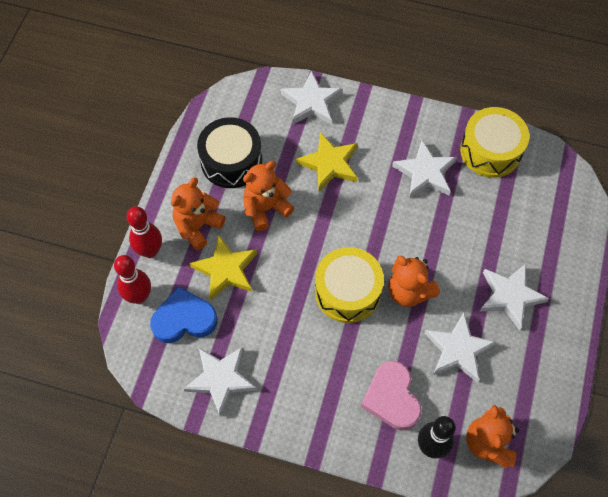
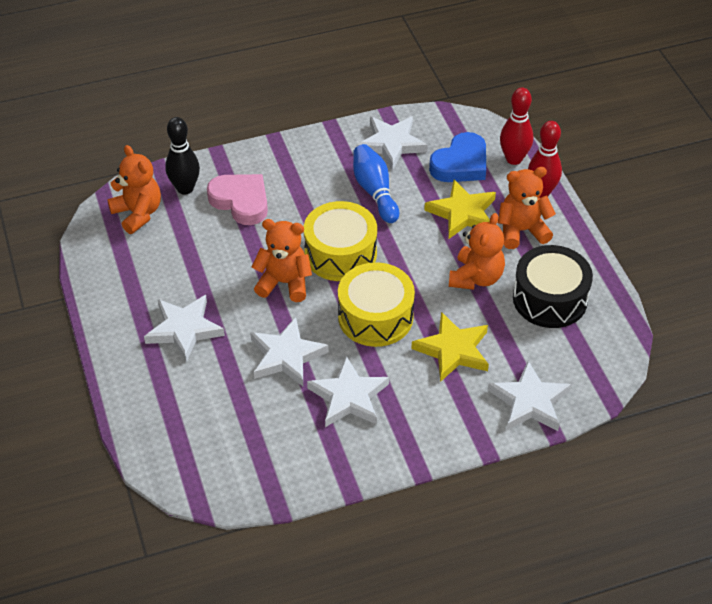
camera: 145 degrees right, 15 degrees down
orange teddy bear [171,177,225,250] -> orange teddy bear turned 105 degrees counterclockwise [498,167,556,249]
white star [425,313,497,383] -> white star moved to [250,317,329,386]
yellow drum [460,107,529,178] -> yellow drum moved to [338,262,415,347]
none -> blue bowling pin [353,144,399,223]

